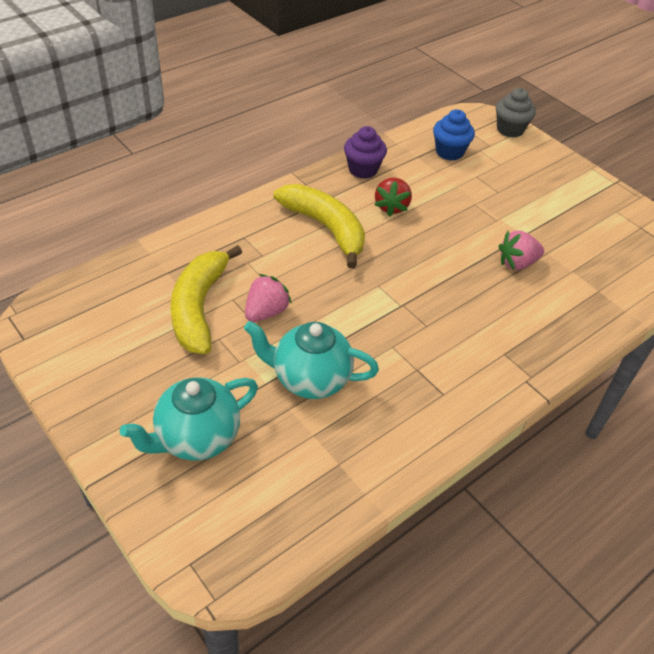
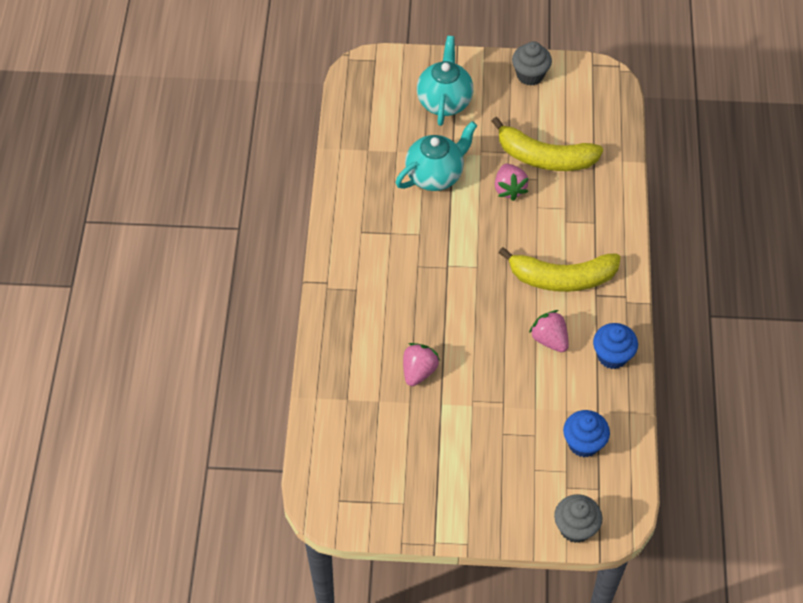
camera: 135 degrees right, 10 degrees up
yellow banana [171,245,242,354] -> yellow banana turned 150 degrees clockwise [492,117,603,171]
purple cupcake [344,126,387,179] -> blue cupcake [593,323,638,369]
red strawberry [375,178,412,217] -> pink strawberry [529,310,569,352]
none -> grey cupcake [512,41,552,86]

